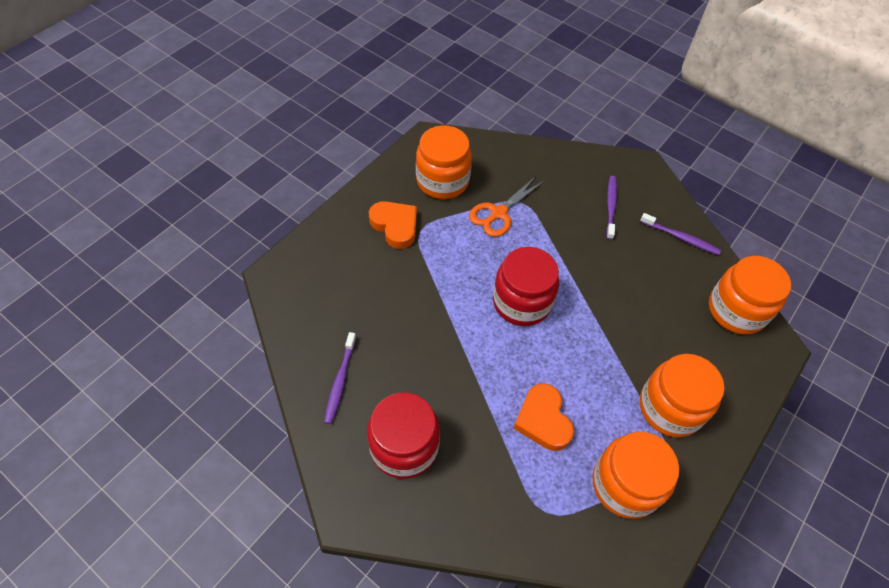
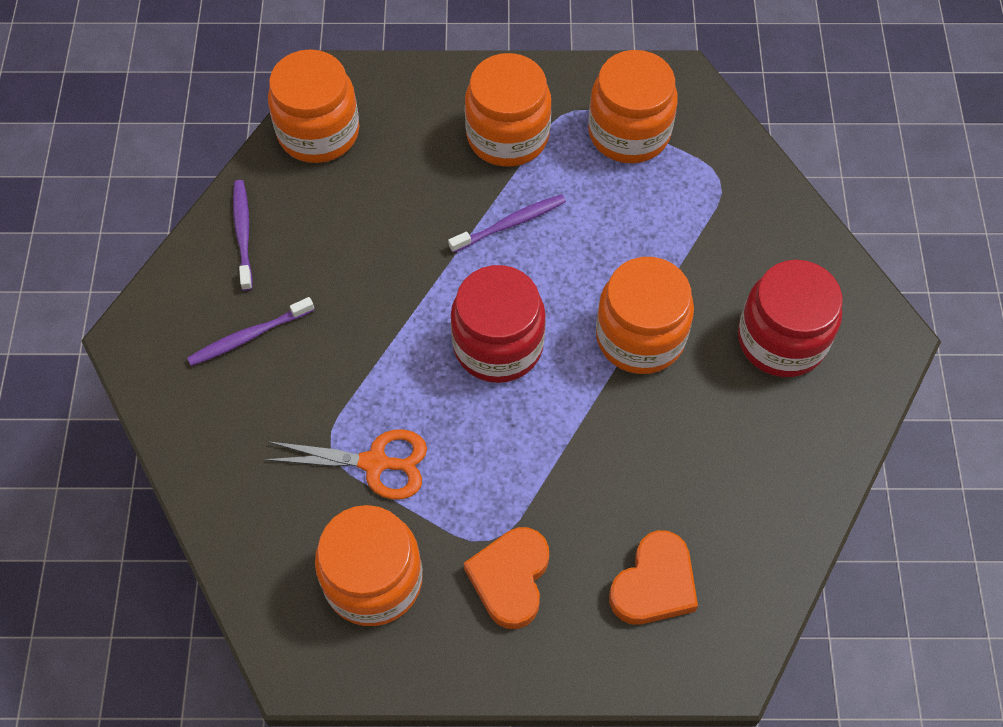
camera: 125 degrees left, 5 degrees up
purple toothbrush [324,332,356,424] -> purple toothbrush moved to [448,194,566,253]
orange heart [513,383,574,451] -> orange heart moved to [609,530,698,625]
none -> orange jar [596,257,694,374]

